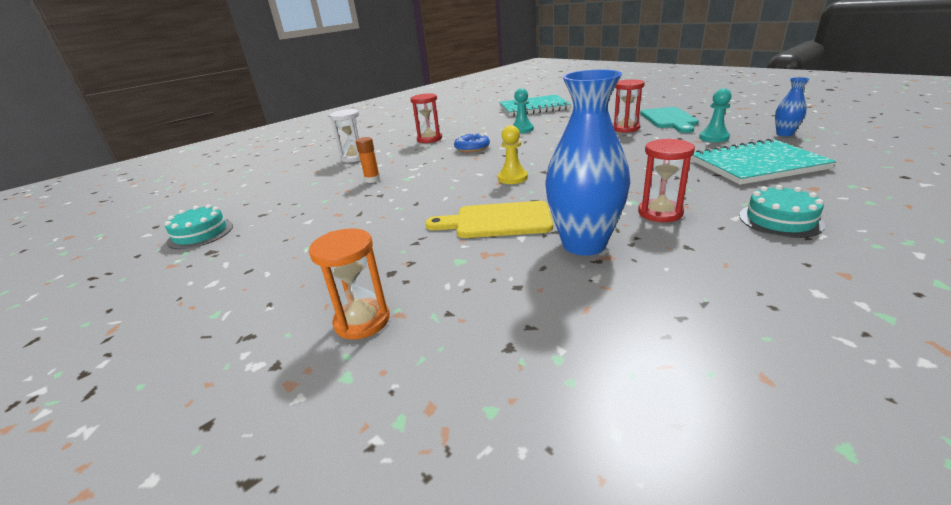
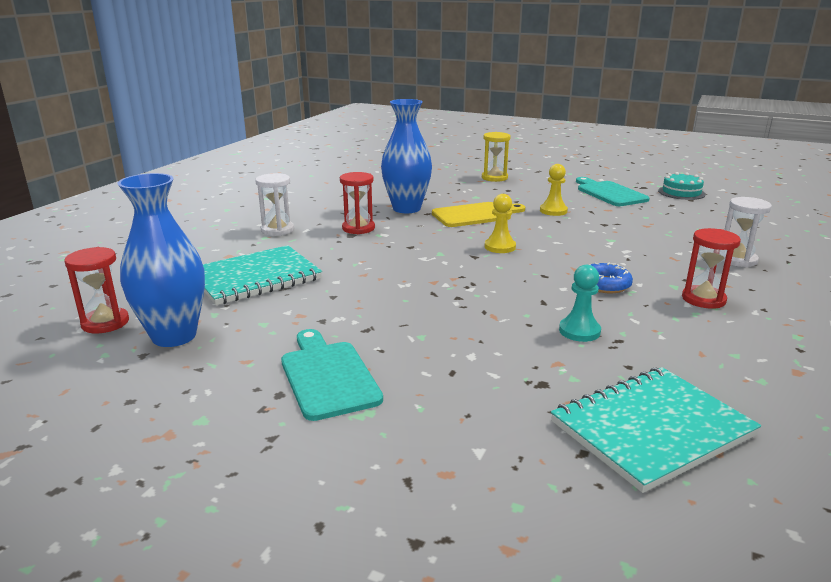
camera: 155 degrees right, 5 degrees down
orange hourglass [309,228,390,339] -> yellow hourglass [482,132,511,182]
orange glue stick [356,137,380,183] -> none
red hourglass [612,79,645,133] -> red hourglass moved to [64,247,129,334]
turquoise pawn [699,88,732,142] -> none
turquoise cake [739,185,825,238] -> white hourglass [255,173,294,236]
blue vase [775,77,810,136] -> blue vase [117,173,205,347], size x2.03
none -> yellow pawn [540,164,568,216]
none -> turquoise cutting board [576,177,649,206]

